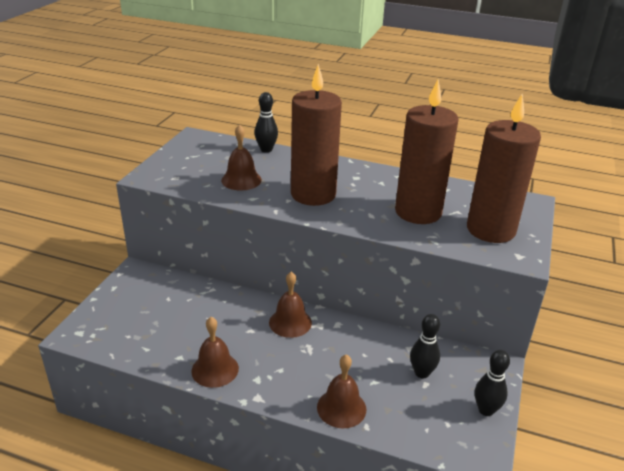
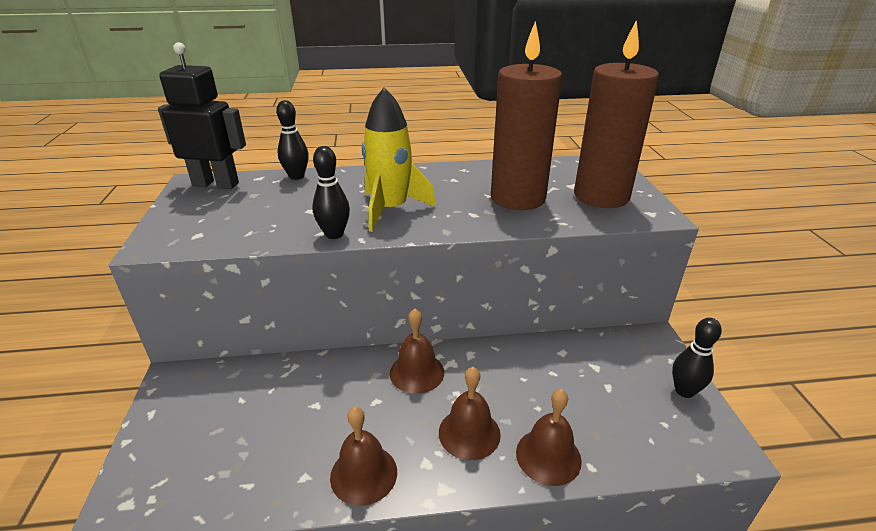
camera: 25 degrees left, 0 degrees up
brown bell [221,124,262,191] -> brown bell moved to [439,367,501,460]
brown candle [291,64,342,206] -> yellow rocket [362,87,436,232]
black bowling pin [410,314,440,379] -> black bowling pin moved to [312,146,350,239]
none -> black robot [158,42,246,189]

